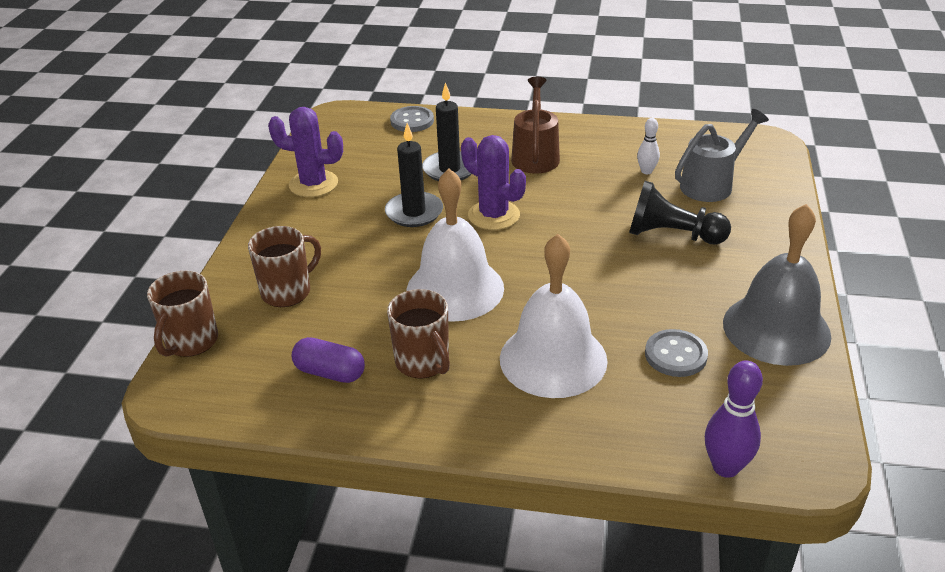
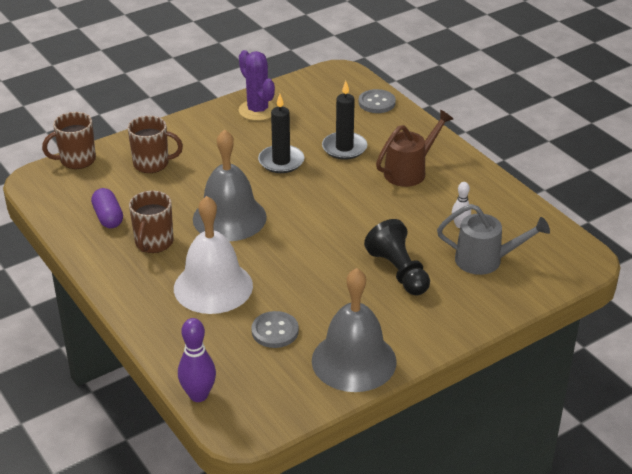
camera: 45 degrees right, 0 degrees up
white bell [406,169,504,322] -> grey bell [193,129,267,241]
purple cactus [461,135,526,230] -> none

